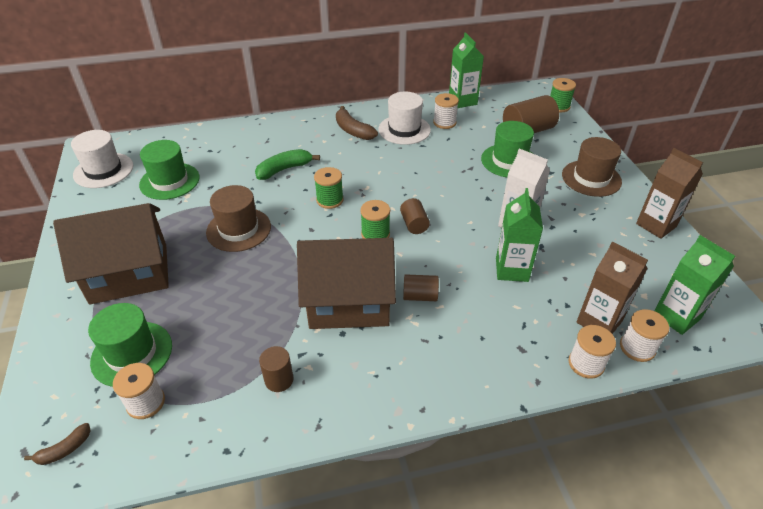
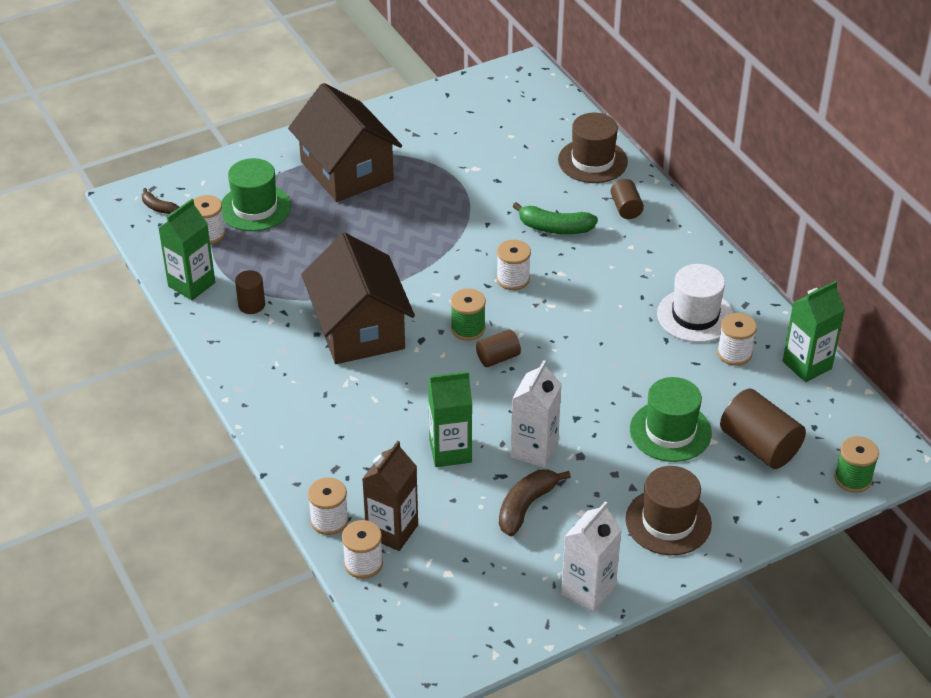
camera: 75 degrees right, 0 degrees up
white hat [71,130,133,188] -> none
green hat [139,140,200,200] -> none
brown hat [206,185,271,252] -> brown hat moved to [558,113,628,183]
green banana [255,149,320,180] -> green banana turned 150 degrees clockwise [513,202,598,234]
green spool [314,167,343,209] -> white spool [496,240,531,290]
brown banana [336,106,378,140] -> brown banana moved to [499,469,571,536]
brown cylinder [403,274,439,301] -> brown cylinder moved to [611,179,644,219]
brown carton [636,148,703,239] -> white carton [561,502,622,613]
green carton [654,235,735,335] -> green carton moved to [159,199,215,300]

